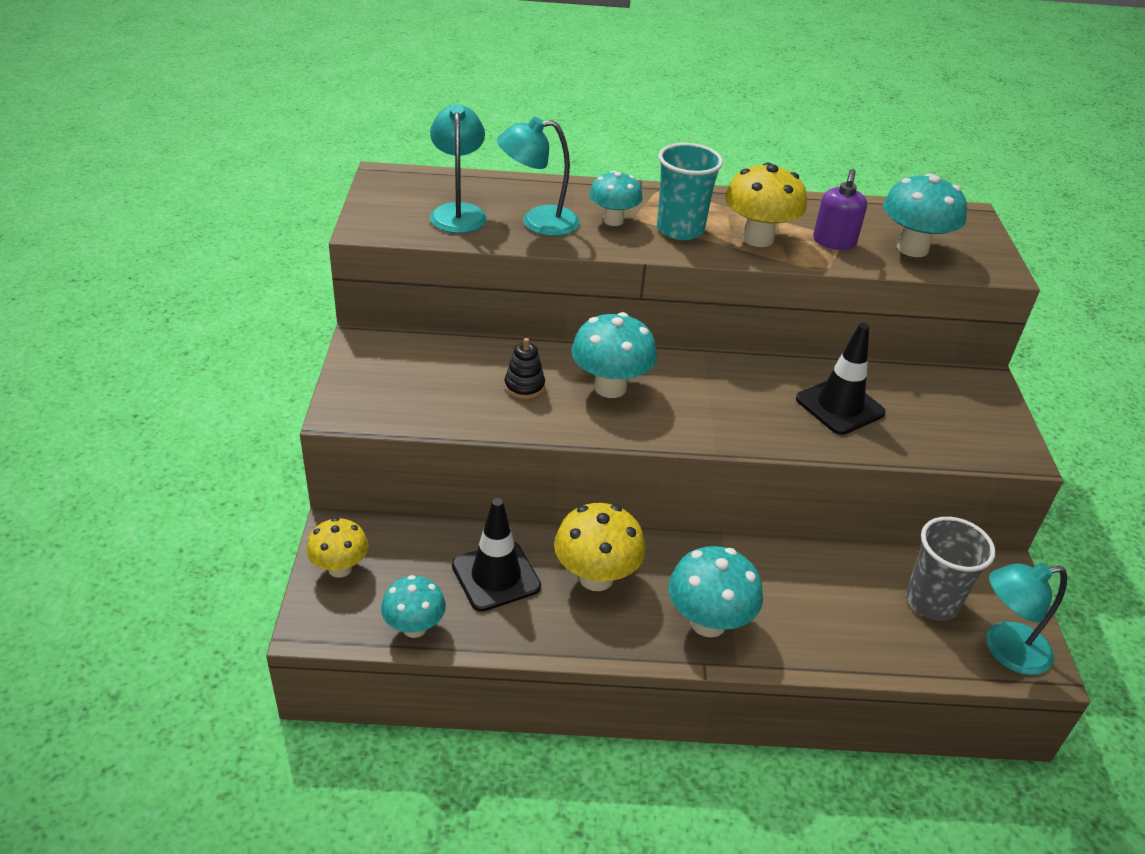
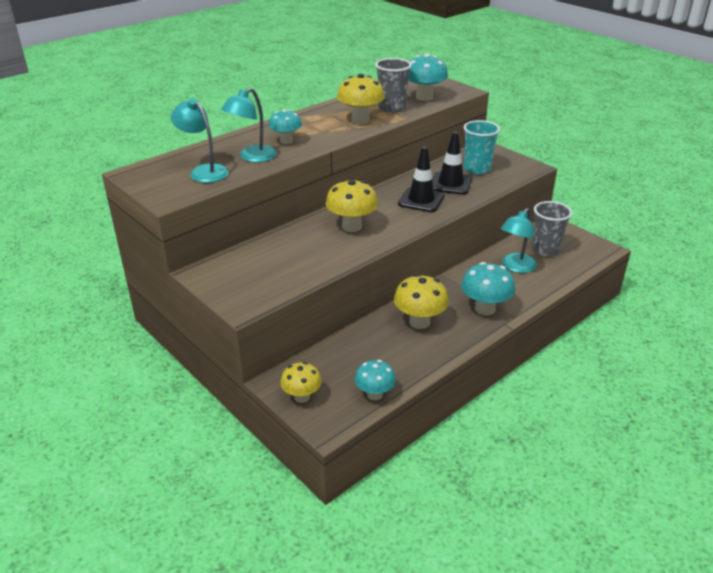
camera: 40 degrees left, 5 degrees down
black traffic cone [452,498,541,612] -> black traffic cone moved to [398,146,445,212]
black stacking toy [504,338,545,399] -> none
turquoise mushroom [571,312,657,398] -> yellow mushroom [326,179,378,232]
turquoise cup [657,143,723,240] -> turquoise cup moved to [464,120,500,174]
purple soap dispenser [813,169,867,250] -> grey cup [375,58,412,113]
turquoise lamp [986,563,1067,675] -> turquoise lamp moved to [501,208,537,273]

